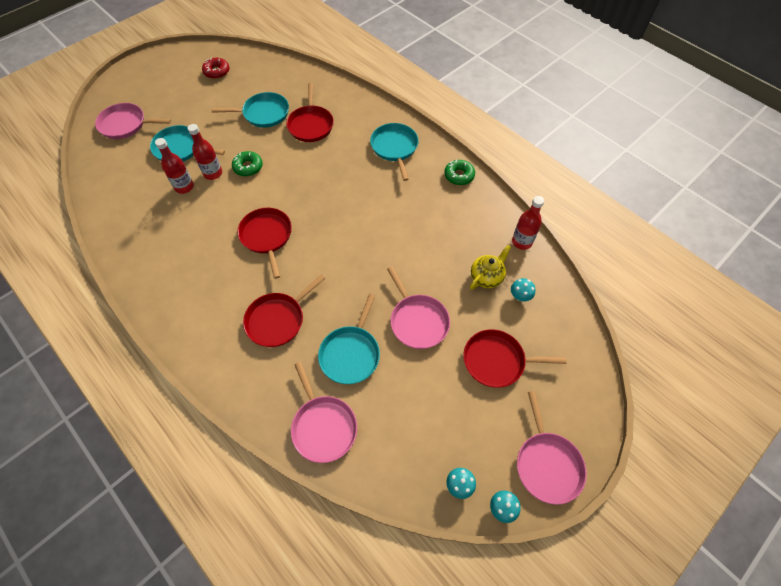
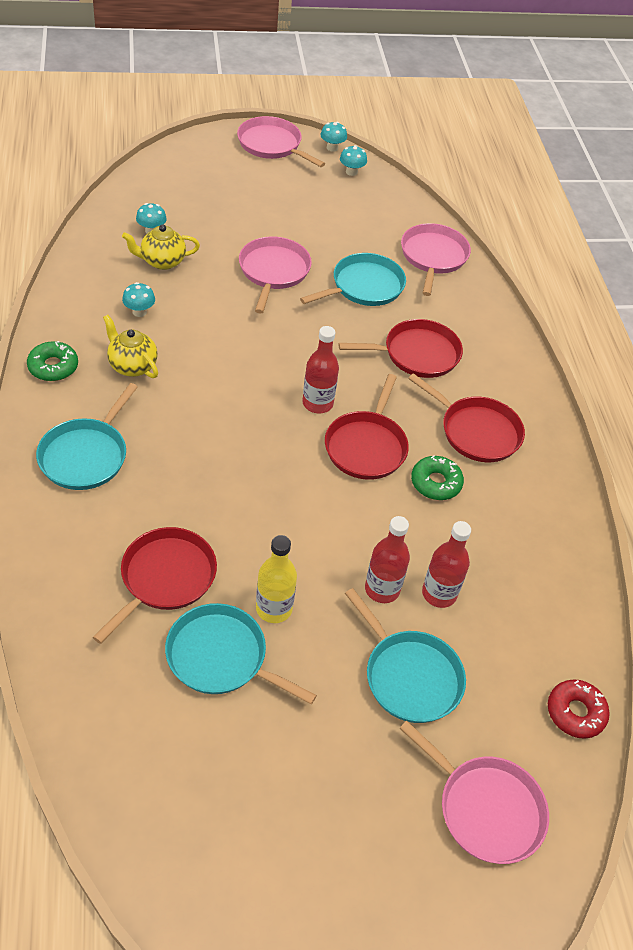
camera: 150 degrees left, 10 degrees down
red donut [202,58,229,79] -> red donut moved to [548,679,610,739]
green donut [232,151,263,176] -> green donut moved to [411,455,464,500]
red pan [463,329,567,388] -> red pan moved to [408,373,525,462]
red bottle [512,196,544,250] -> red bottle moved to [303,326,339,413]
pink pan [517,391,587,505] -> pink pan turned 75 degrees counterclockwise [237,116,325,167]
none -> yellow teapot [103,315,158,378]
none -> turquoise mushroom [122,282,155,317]
none -> yellow bottle [256,535,297,623]

